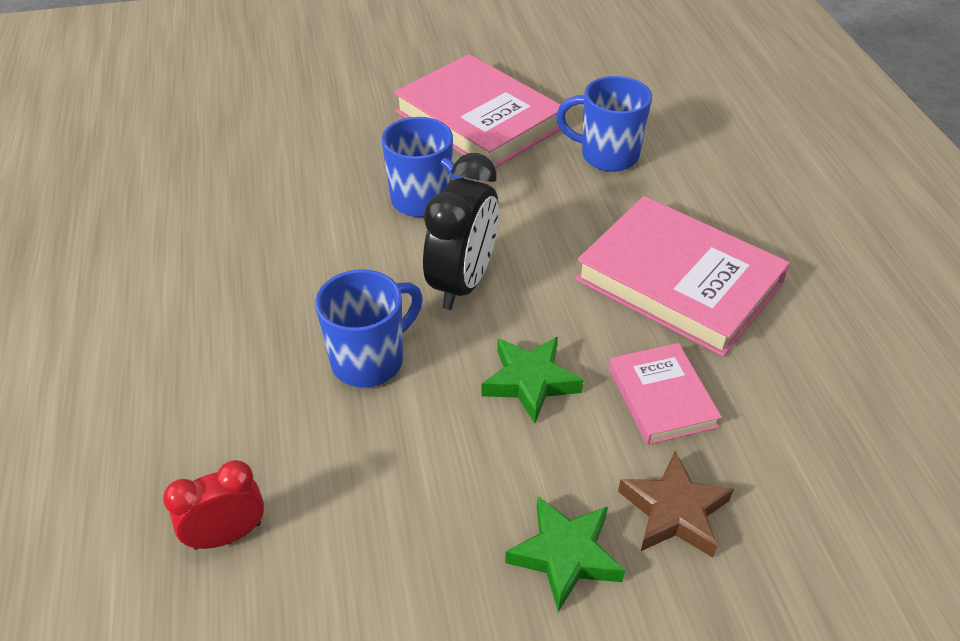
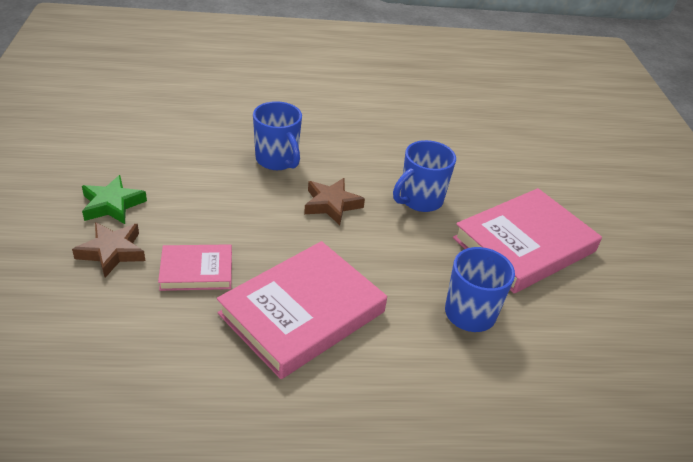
camera: 95 degrees right, 5 degrees down
red clock [163,460,264,550] -> none
black clock [423,153,499,310] -> brown star [304,178,365,225]
green star [482,337,583,423] -> none

